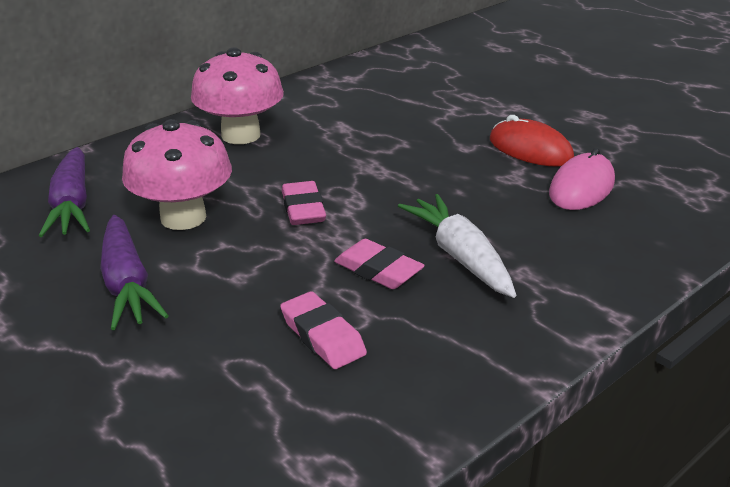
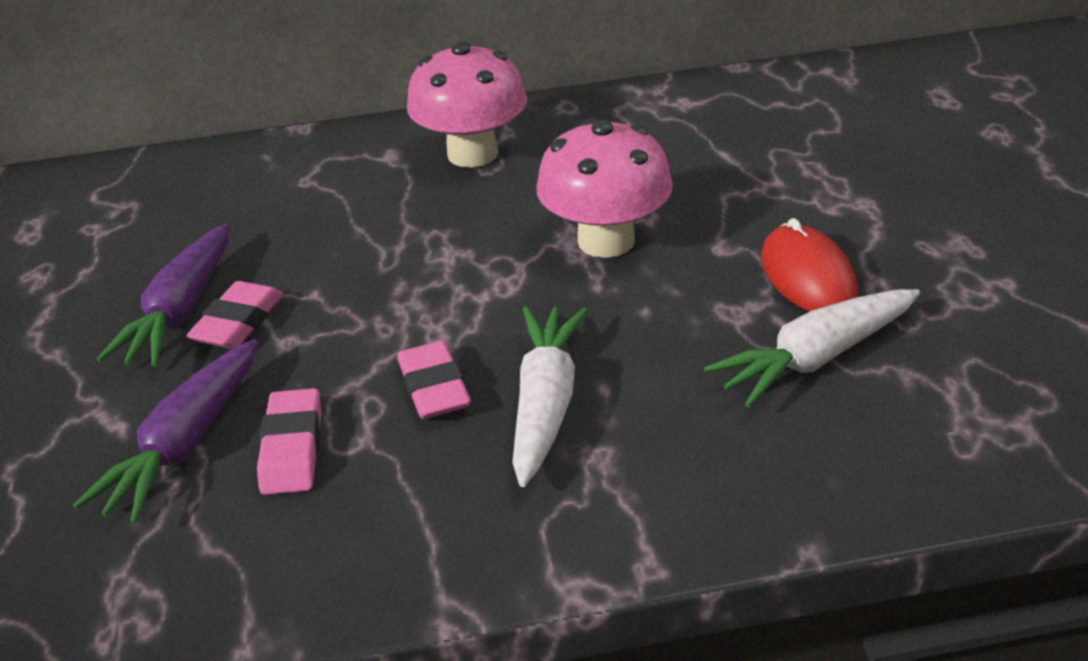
camera: 35 degrees right, 5 degrees up
purple carrot [39,147,90,237] -> purple carrot moved to [73,339,258,524]
pink mushroom [122,119,232,230] -> pink mushroom moved to [536,118,673,258]
pink eraser [282,181,326,225] -> pink eraser moved to [187,281,283,349]
pink mouse [549,148,615,210] -> white carrot [704,289,920,408]

